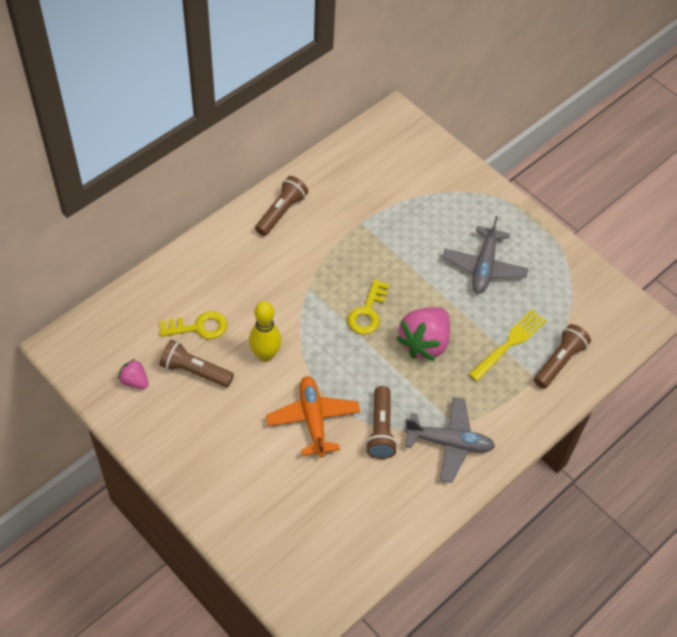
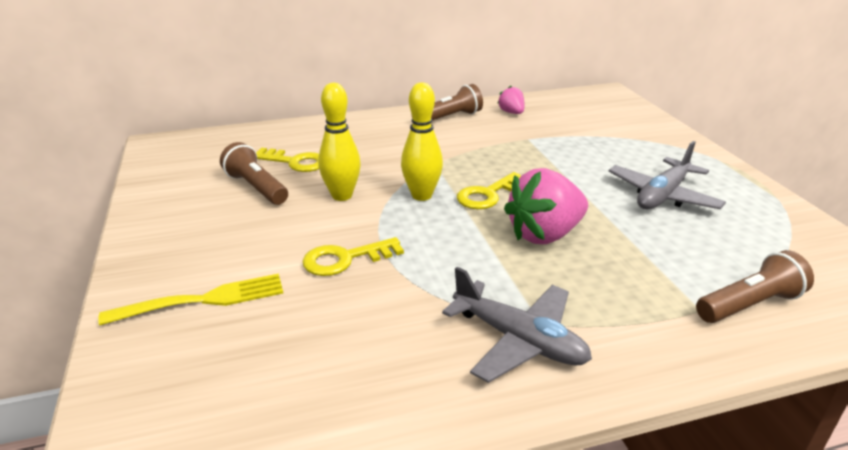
camera: 30 degrees right, 25 degrees down
pink strawberry [118,359,148,389] -> pink strawberry moved to [497,86,524,114]
orange plane [266,376,360,457] -> yellow key [302,237,404,276]
brown flashlight [366,386,398,459] -> none
yellow fork [469,309,547,382] -> yellow fork moved to [98,274,283,325]
none -> yellow bowling pin [401,82,443,201]

